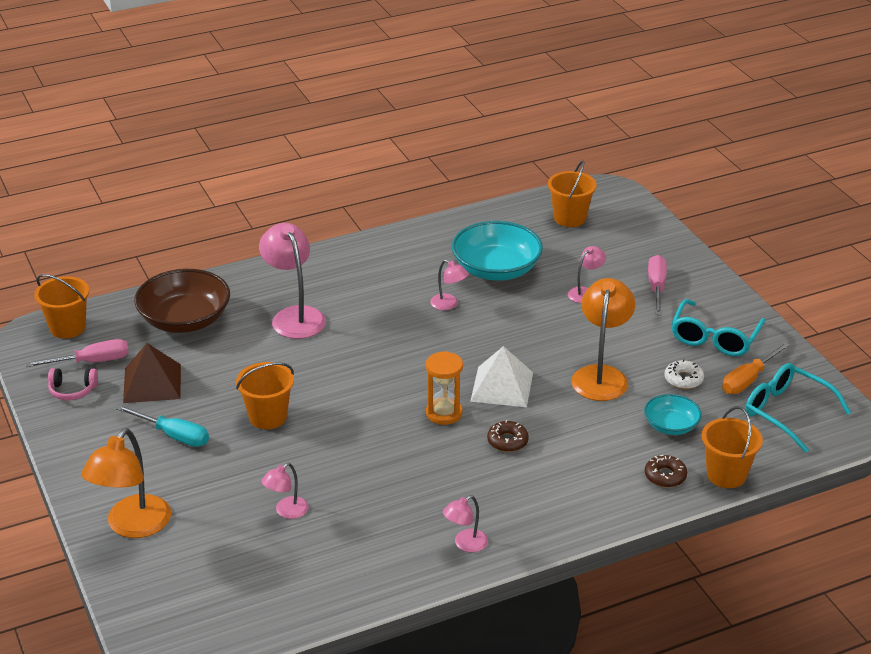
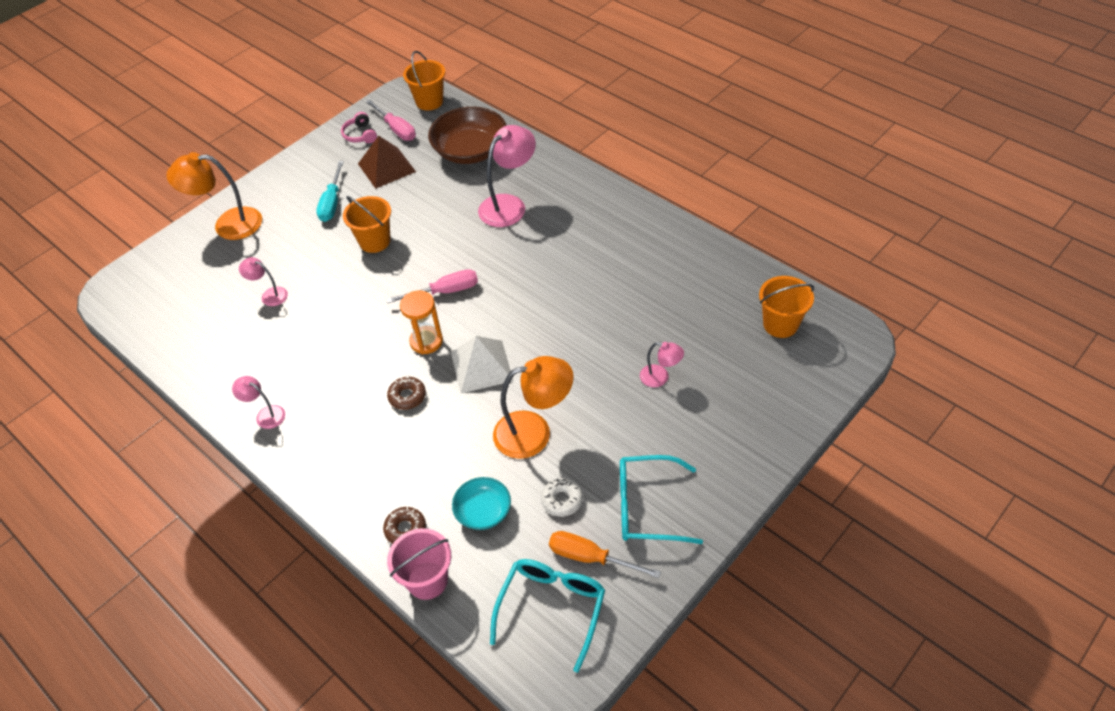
camera: 70 degrees right, 15 degrees up
pink lamp [430,260,469,310] -> none
turquoise bowl [452,221,543,281] -> none
pink screwdriver [648,255,667,315] -> pink screwdriver moved to [387,269,478,303]
orange bucket [702,406,763,488] -> pink bucket [387,528,451,600]

